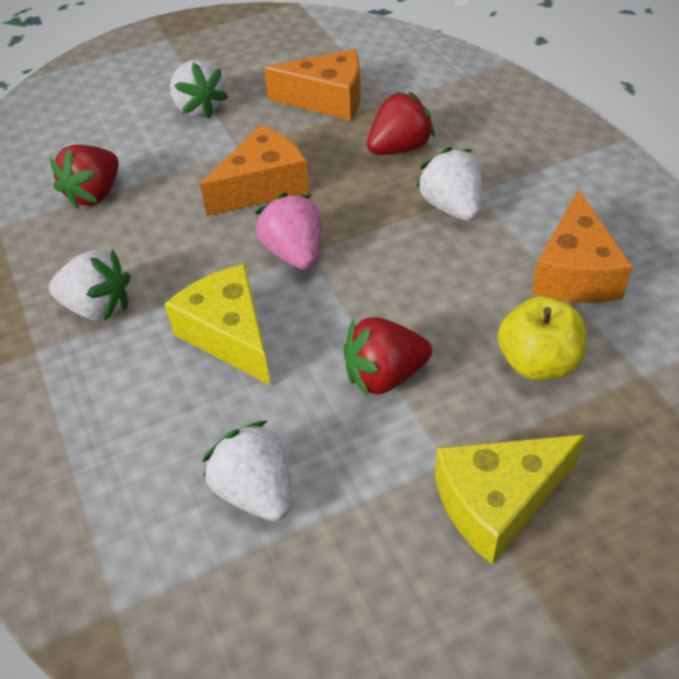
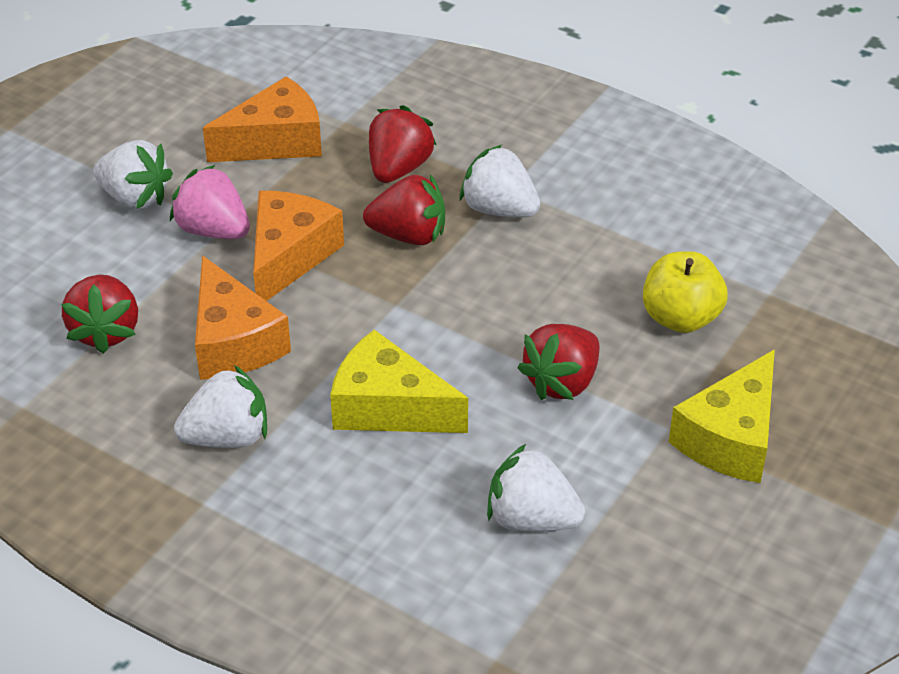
camera: 35 degrees left, 5 degrees down
pink strawberry [255,193,321,270] -> pink strawberry moved to [170,165,250,239]
orange cheese [532,189,633,303] -> orange cheese moved to [195,256,291,380]
none -> red strawberry [363,174,445,246]

